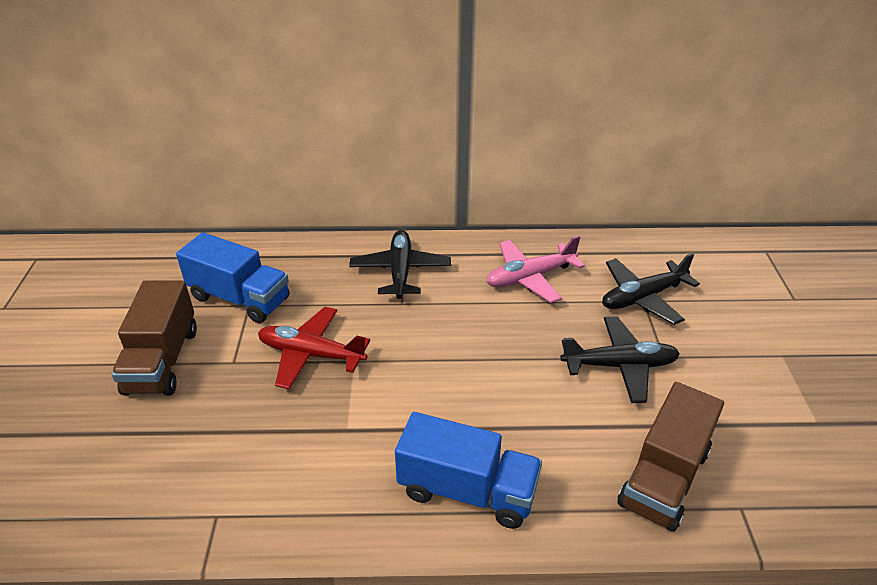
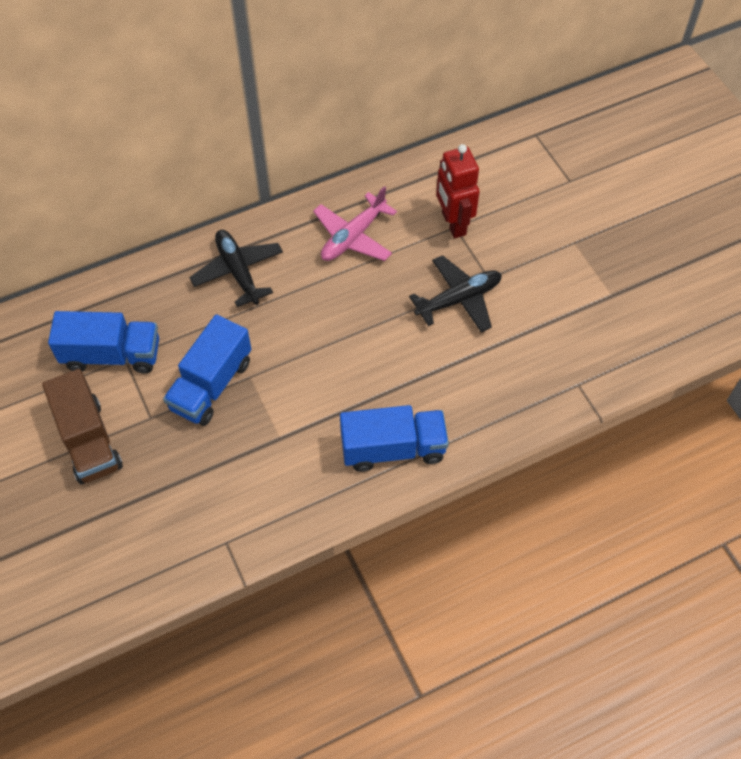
camera: 25 degrees left, 20 degrees up
red plane [258,307,370,389] -> blue truck [163,314,251,426]
black plane [602,253,700,325] -> red robot [436,144,480,238]
brown truck [617,382,724,532] -> none

